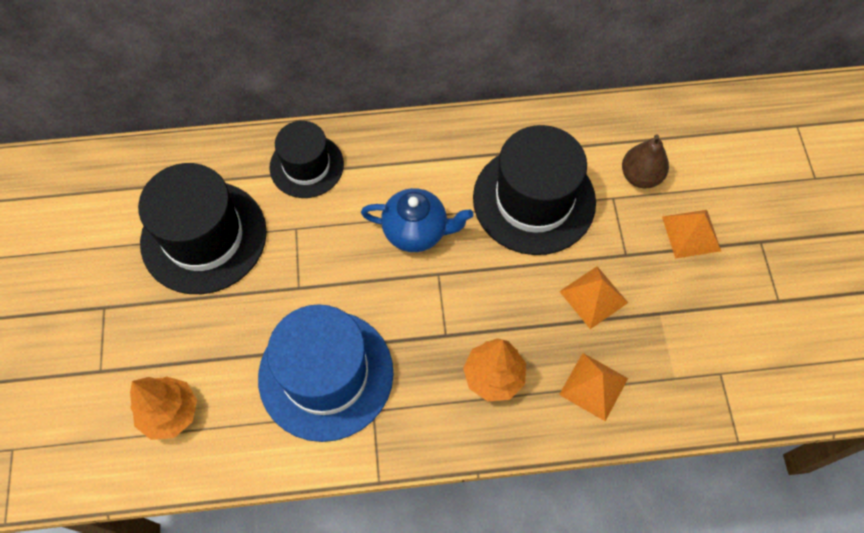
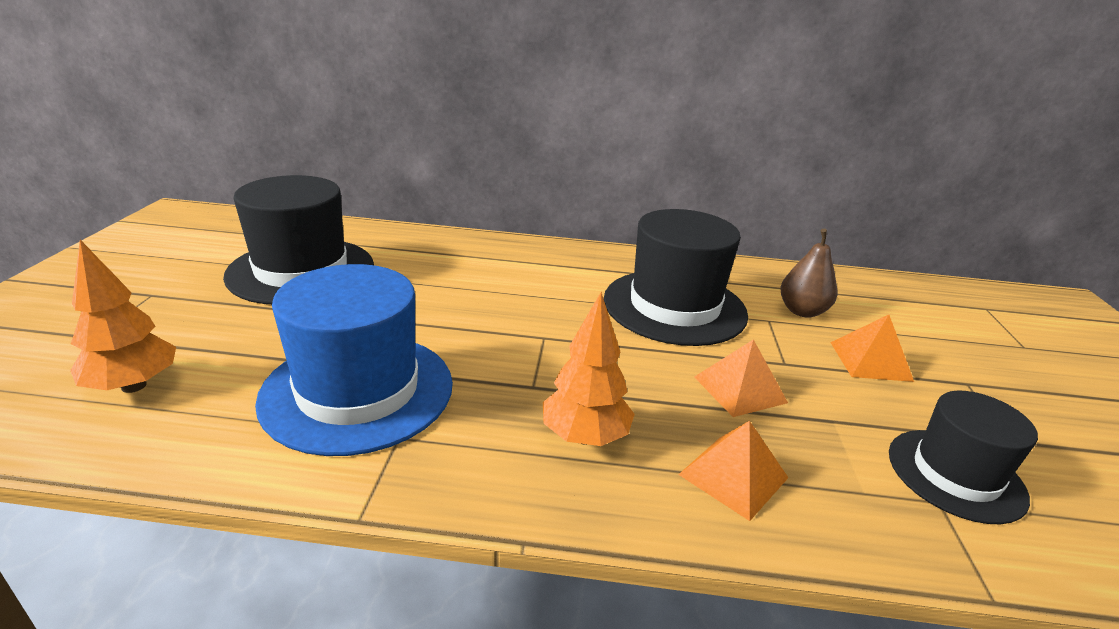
camera: 10 degrees right, 35 degrees down
black hat [269,121,344,198] -> black hat moved to [889,390,1038,524]
blue teapot [361,188,473,252] -> none

